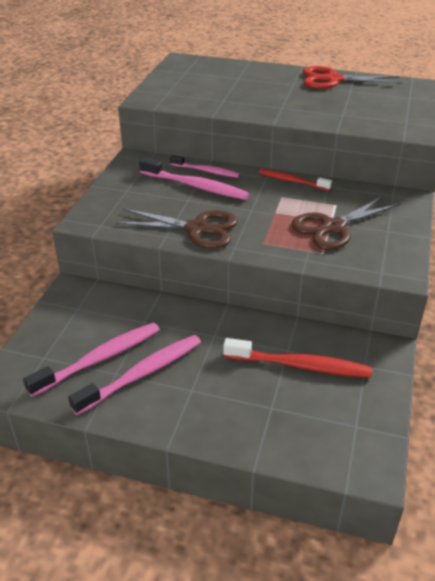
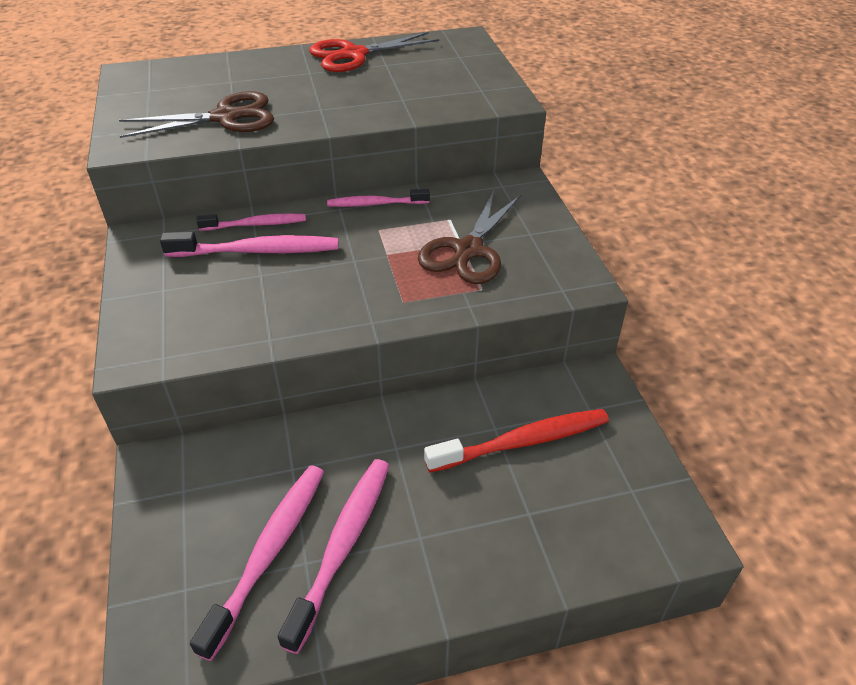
camera: 30 degrees left, 5 degrees up
brown scissors [115,209,238,249] -> brown scissors moved to [119,91,274,138]
red toothbrush [259,169,332,191] -> pink toothbrush [327,189,430,207]

